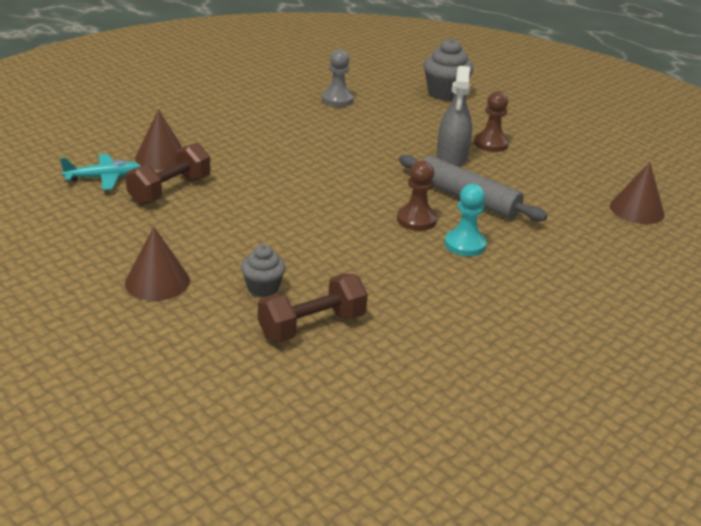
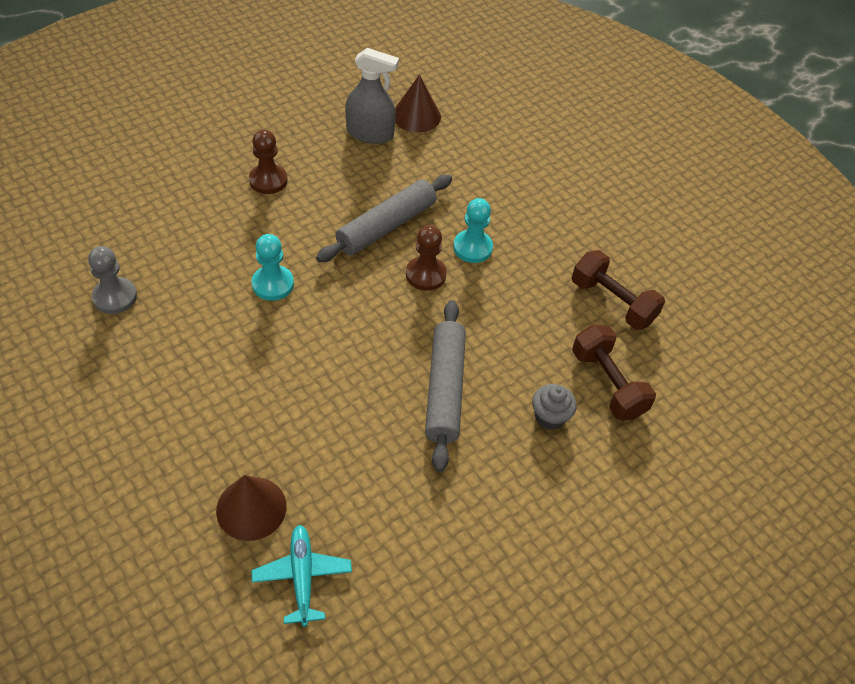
camera: 85 degrees left, 20 degrees up
brown dumbbell [125,143,210,205] -> brown dumbbell moved to [572,250,665,330]
brown cone [125,227,190,301] -> none
grey cupcake [424,38,474,101] -> none
grey spray bottle [437,66,472,166] -> grey spray bottle moved to [345,48,399,144]
none -> turquoise pawn [252,234,294,301]
none -> grey rolling pin [425,300,466,472]

